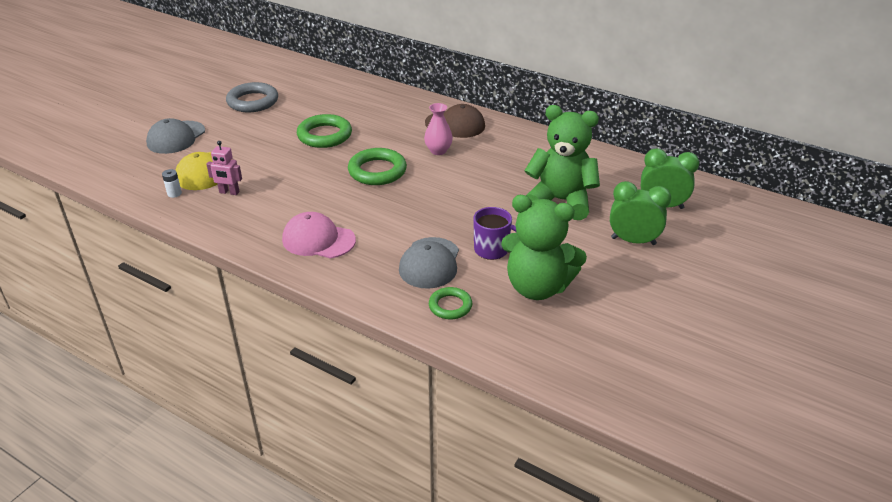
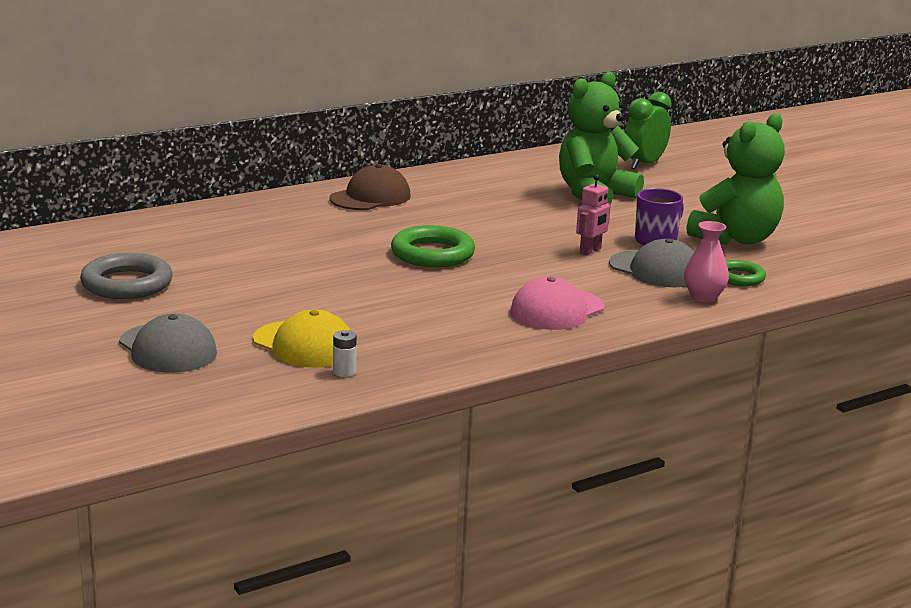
camera: 65 degrees left, 15 degrees down
pink robot [206,141,242,195] -> pink robot moved to [576,174,611,255]
green ring [297,114,352,148] -> none
pink vase [424,103,453,155] -> pink vase moved to [684,221,729,302]
green clock [610,181,671,245] -> none

